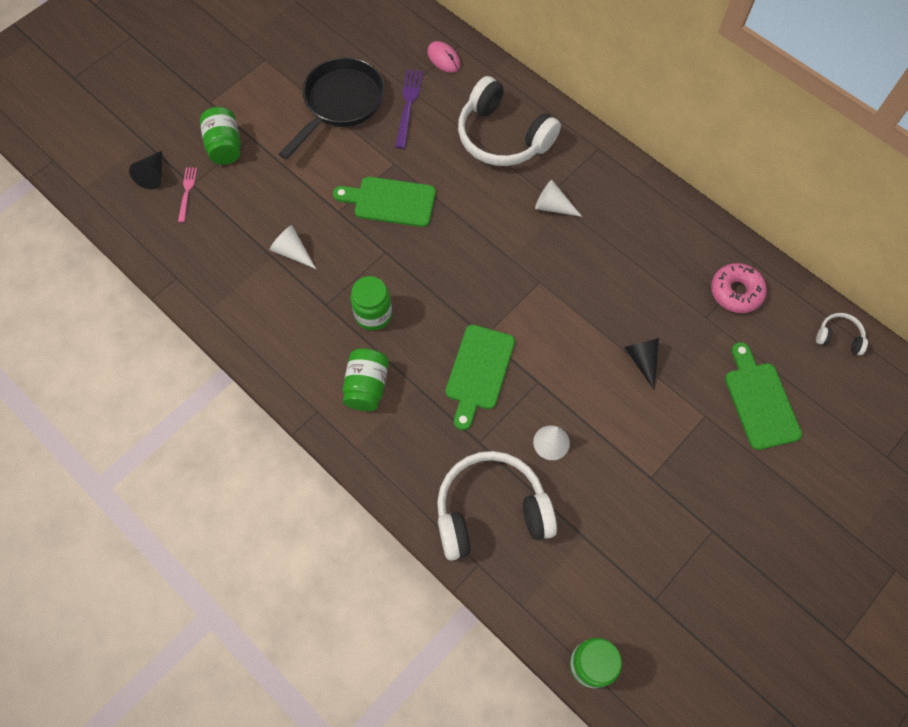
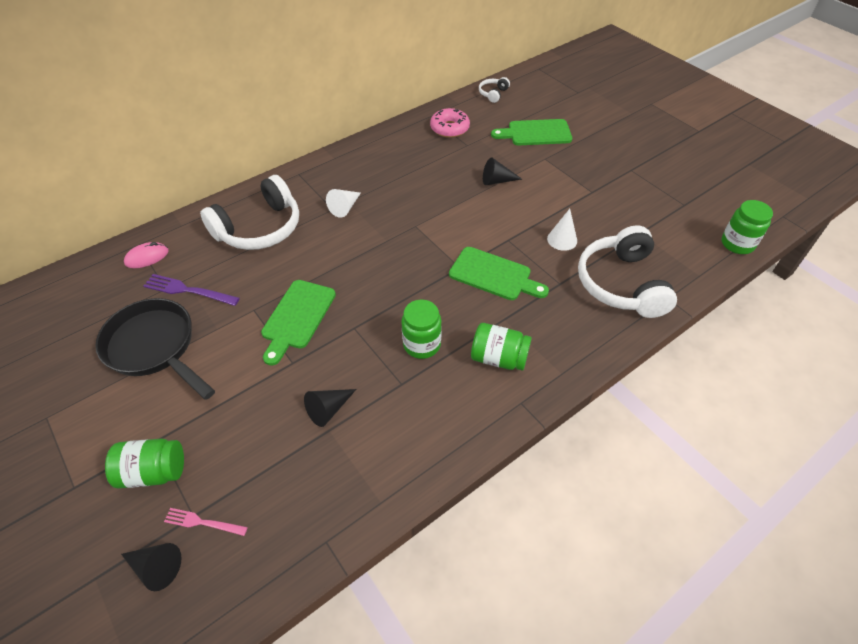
camera: 80 degrees left, 15 degrees down
white cone [270,225,316,269] -> black cone [304,389,356,427]

